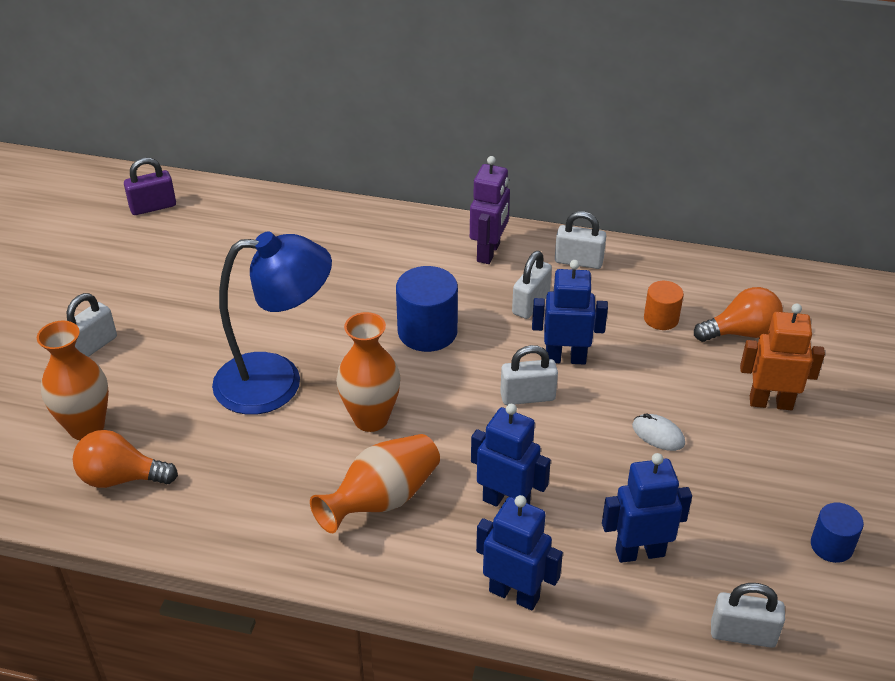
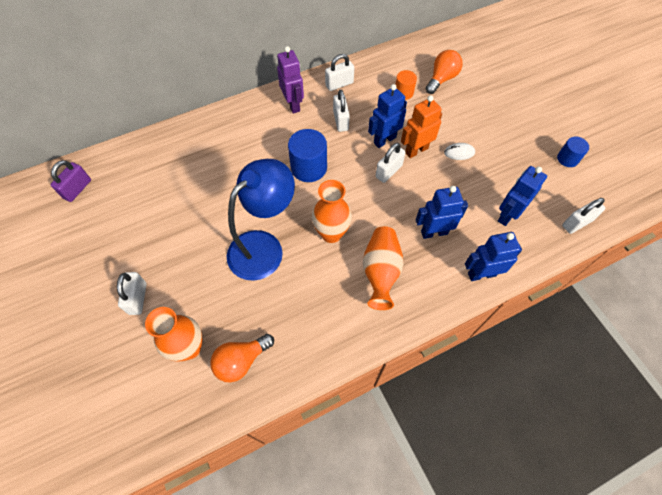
camera: 40 degrees left, 20 degrees up
orange robot [740,304,825,410] -> orange robot moved to [401,95,442,158]

